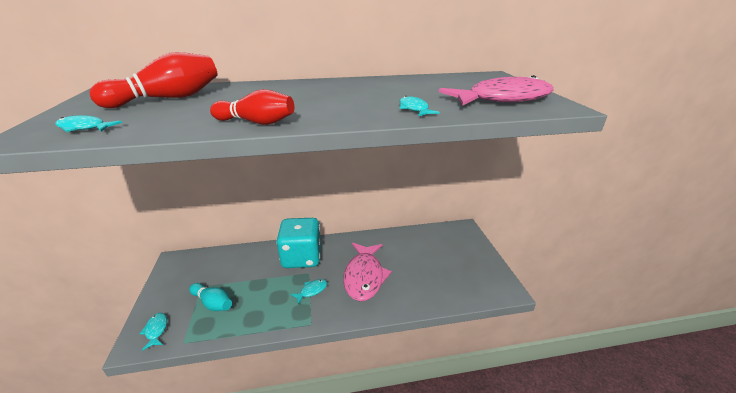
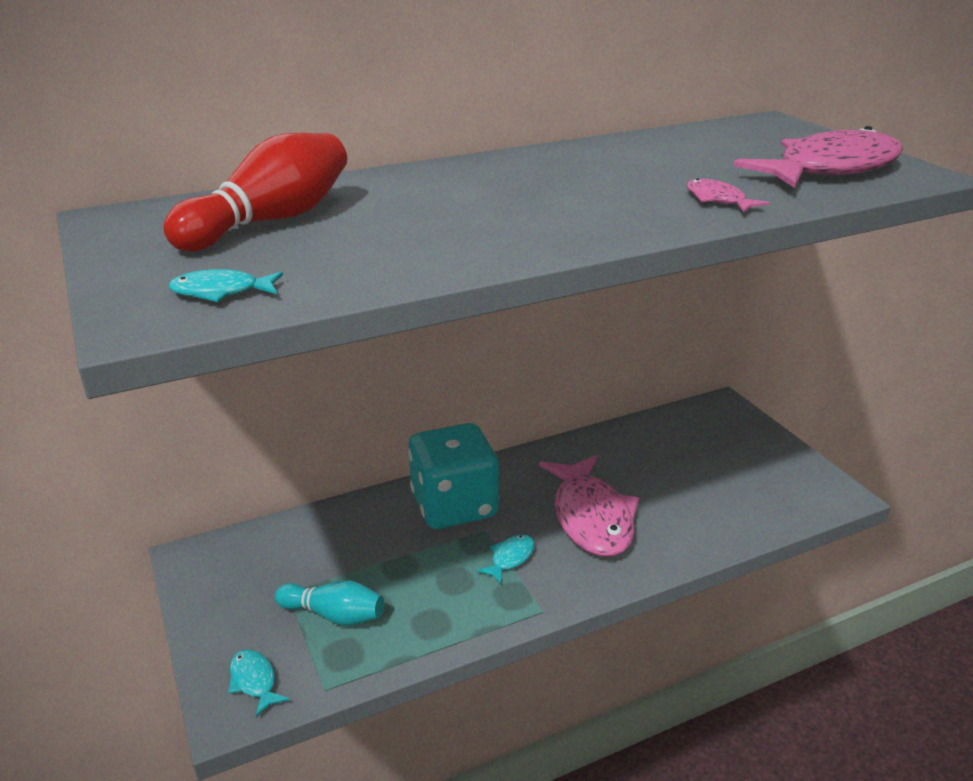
camera: 15 degrees left, 0 degrees up
red bowling pin [210,89,294,125] -> none
turquoise fish [399,96,440,116] -> pink fish [687,178,769,212]

